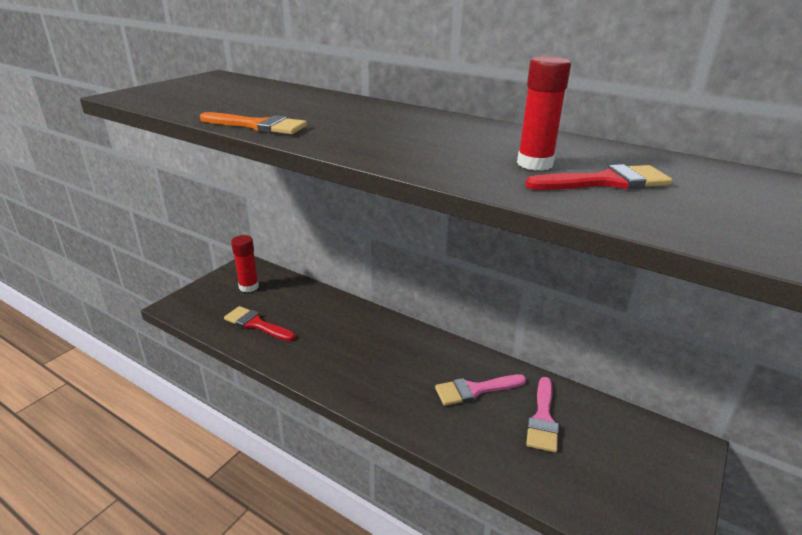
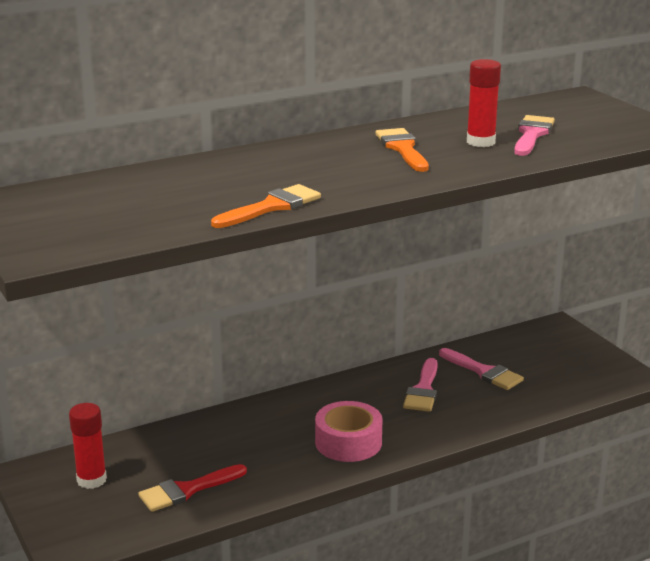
camera: 60 degrees left, 5 degrees down
red brush [525,164,672,190] -> pink brush [514,115,555,156]
none -> pink tape [315,401,382,462]
none -> orange brush [375,128,429,172]

